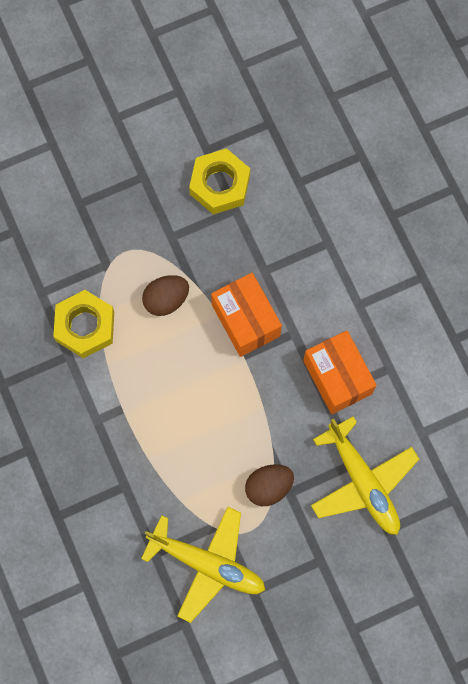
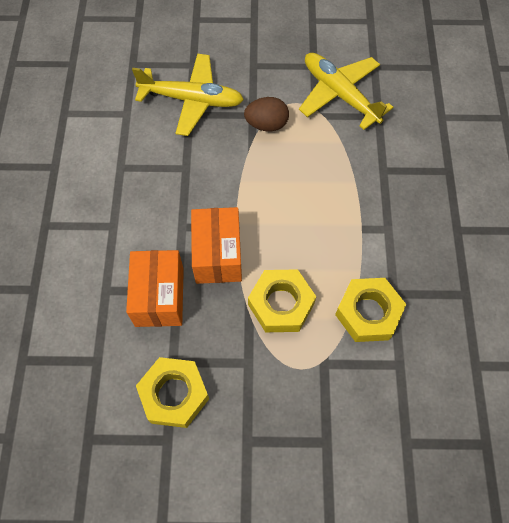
camera: 155 degrees left, 10 degrees down
brown egg [142,275,189,316] -> yellow nut [248,269,316,332]
orange box [303,331,377,414] -> orange box moved to [126,250,184,327]
yellow plane [311,416,419,535] -> yellow plane turned 105 degrees clockwise [132,53,244,136]

